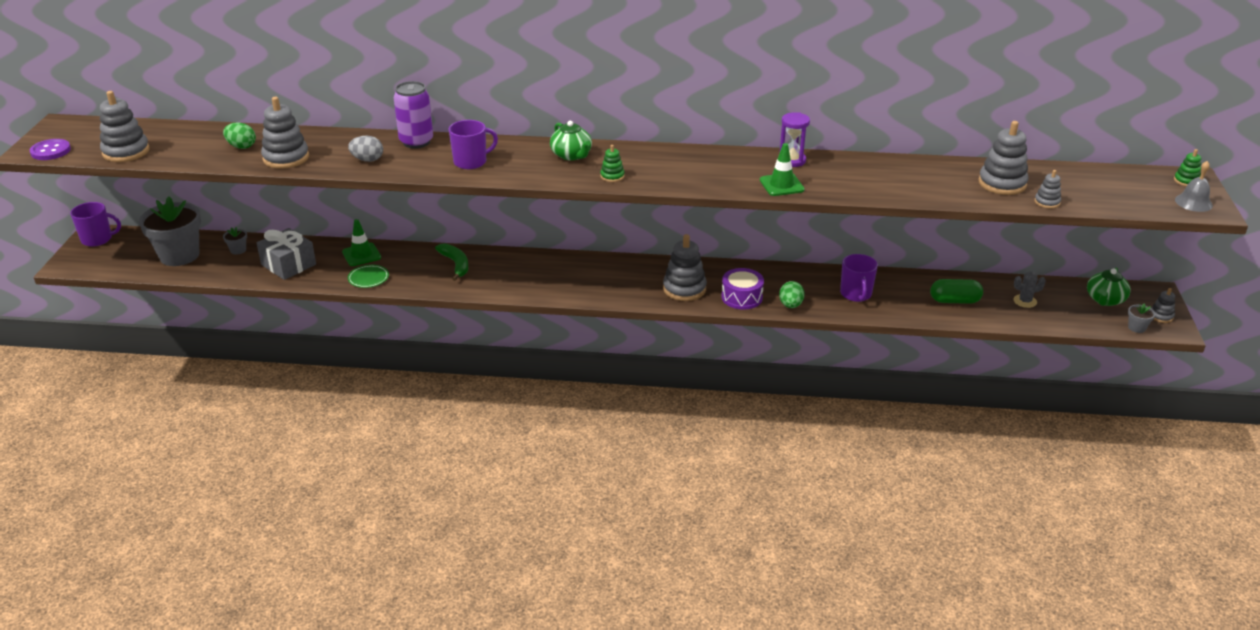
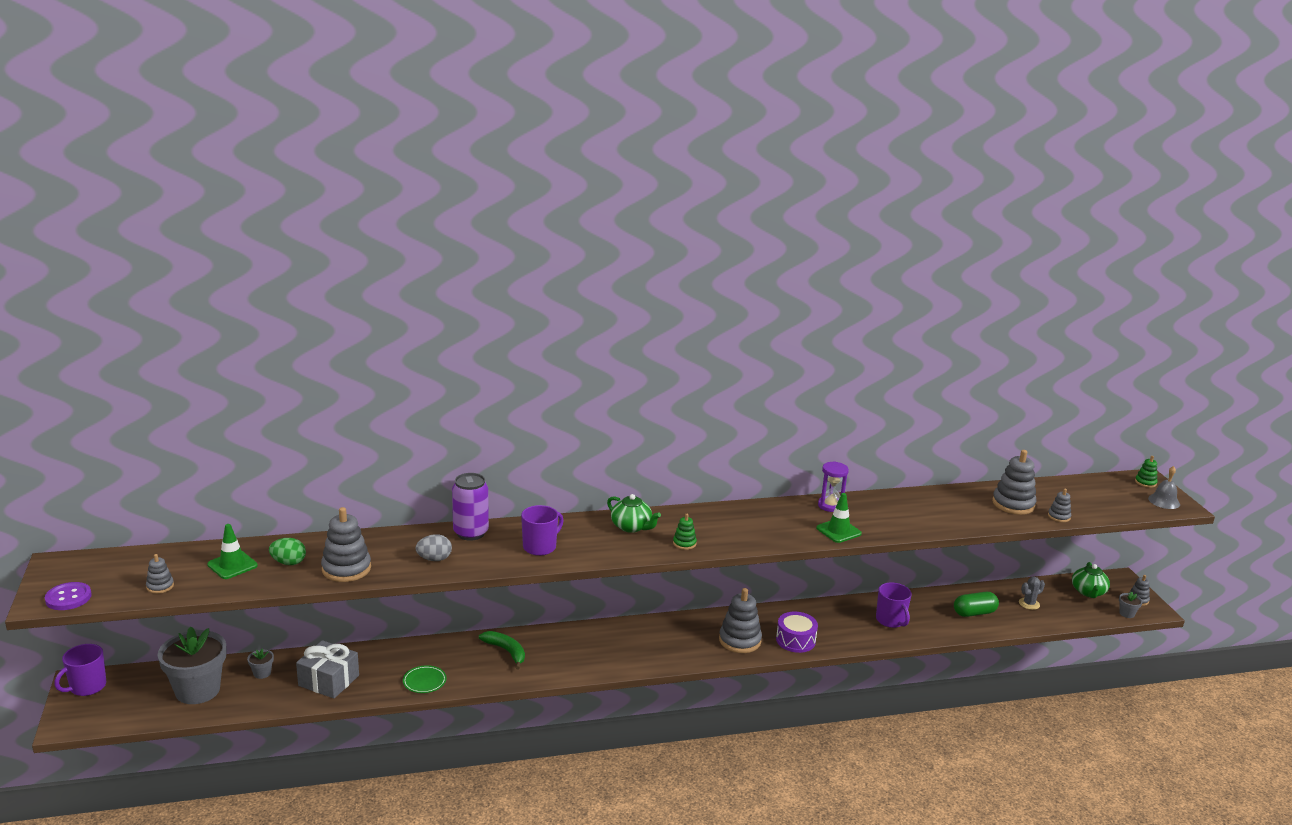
camera: 20 degrees left, 10 degrees down
purple mug [70,202,121,247] -> purple mug turned 150 degrees clockwise [54,644,106,696]
grey stacking toy [100,91,150,162] -> grey stacking toy [146,554,174,594], size x0.52
green traffic cone [342,219,381,266] -> green traffic cone moved to [207,524,258,579]
green egg [779,281,805,308] -> none

